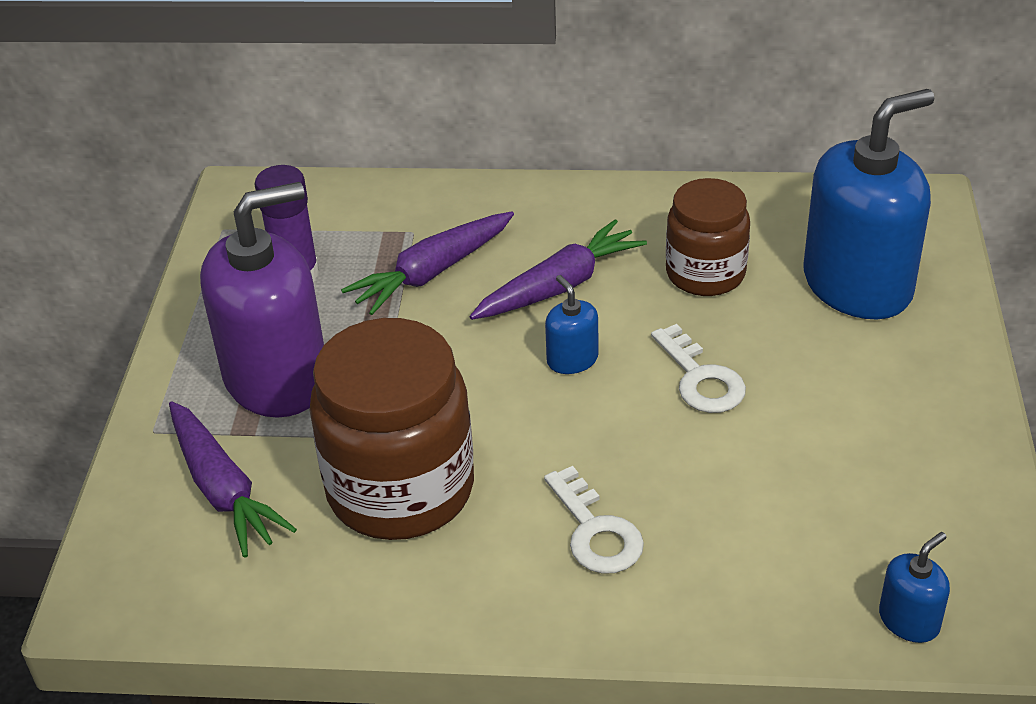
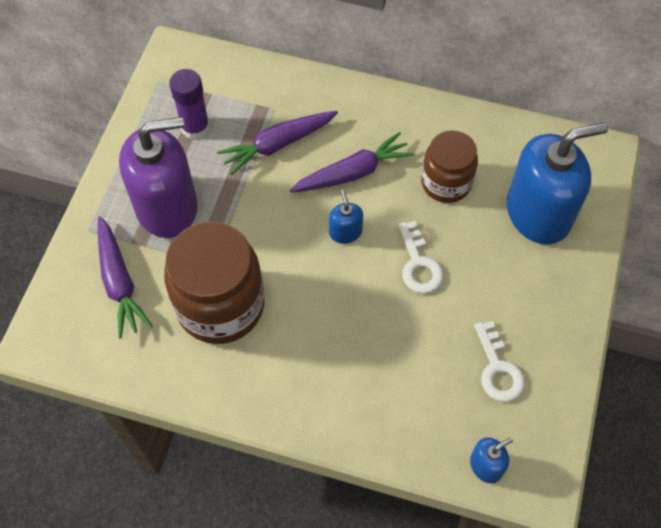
camera: 10 degrees right, 20 degrees up
white key [544,466,644,574] -> white key moved to [474,321,525,402]

